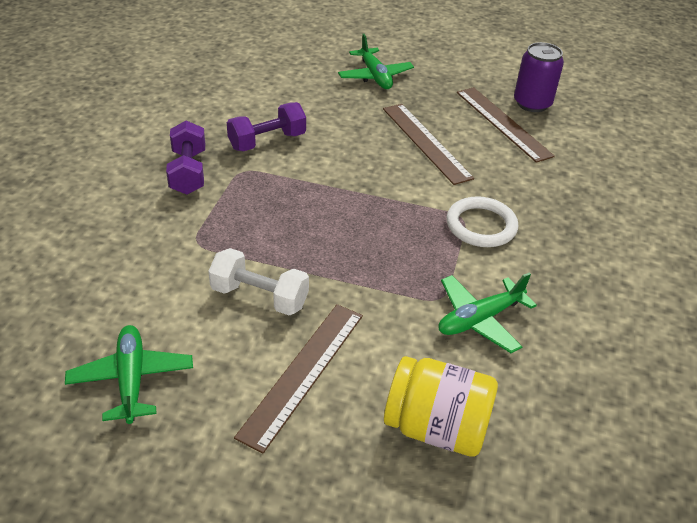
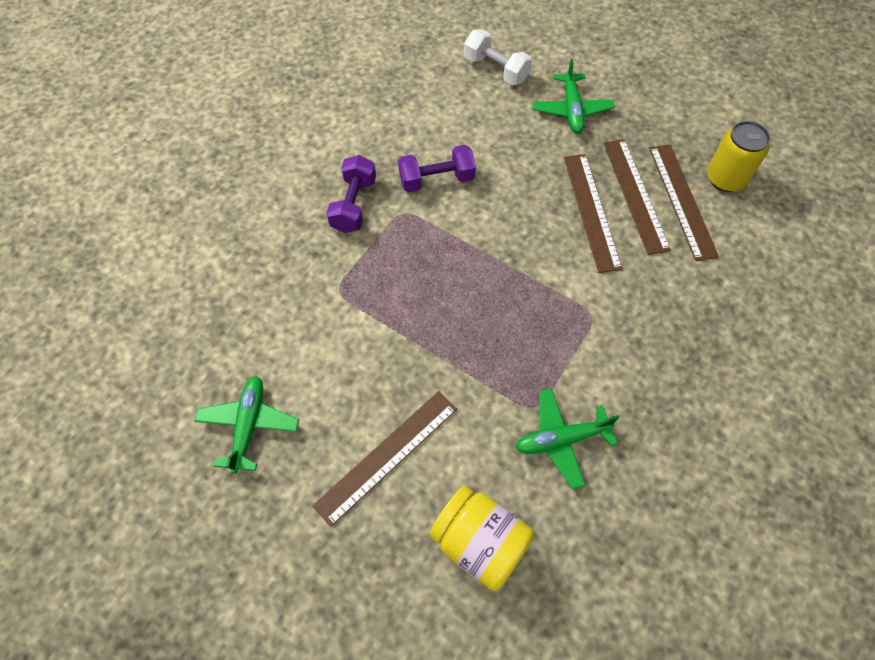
camera: 20 degrees right, 20 degrees up
white dumbbell [208,248,309,316] -> white dumbbell moved to [464,29,532,85]
white ring [446,196,518,247] -> none
purple can [514,42,564,112] -> yellow can [707,121,770,192]
none -> brown ruler [603,139,671,255]

